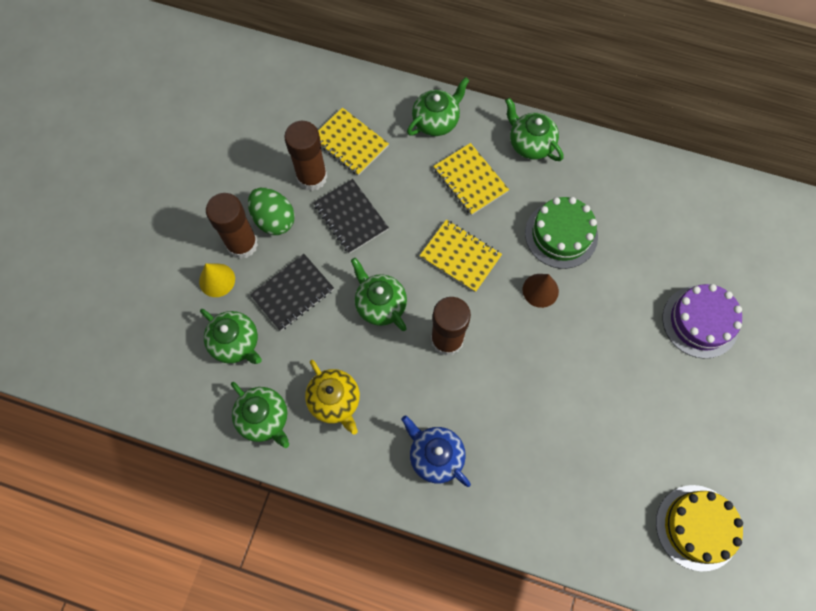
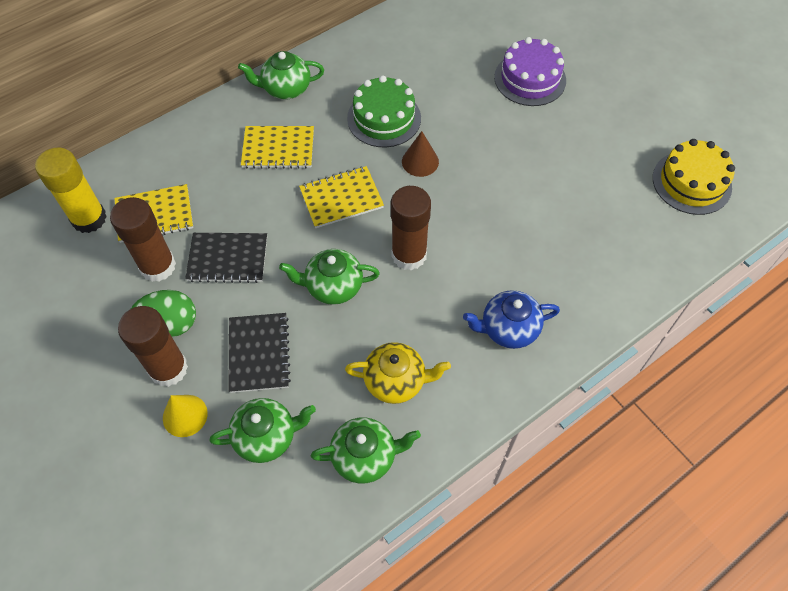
camera: 55 degrees left, 10 degrees down
green teapot [407,77,470,136] -> none
none -> yellow glue stick [35,148,107,233]

